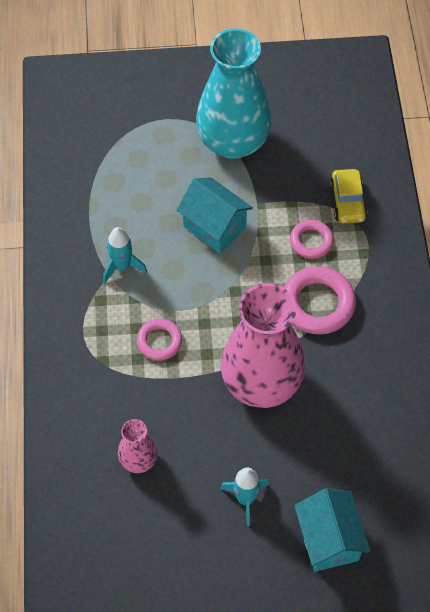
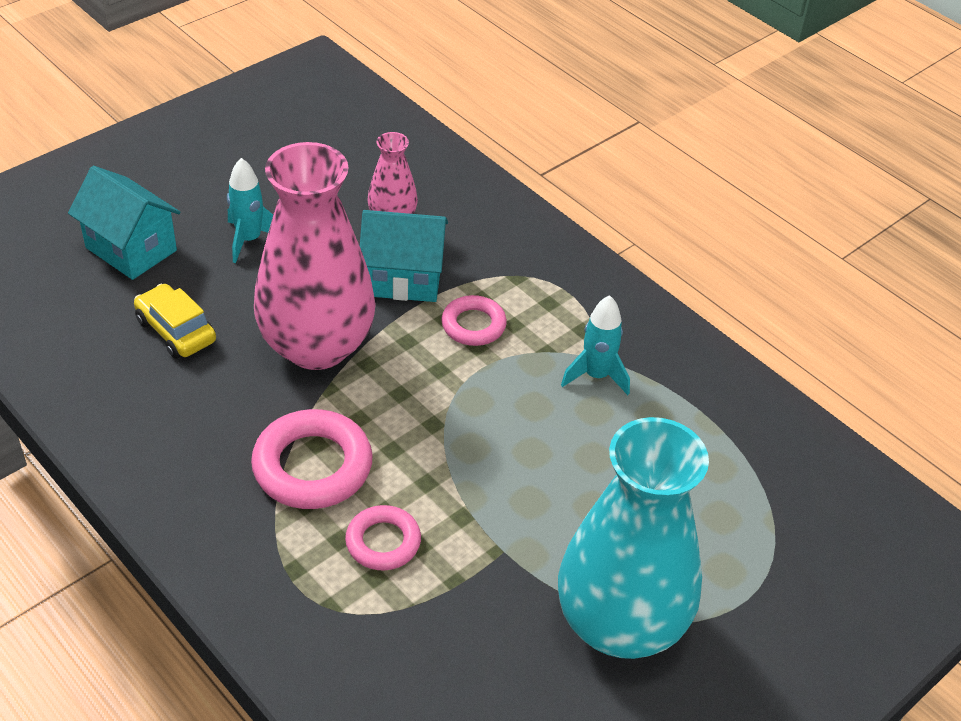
camera: 140 degrees right, 15 degrees down
turquoise house [177,177,253,253] -> turquoise house moved to [360,210,448,302]
yellow car [330,169,367,224] -> yellow car moved to [134,284,216,359]

